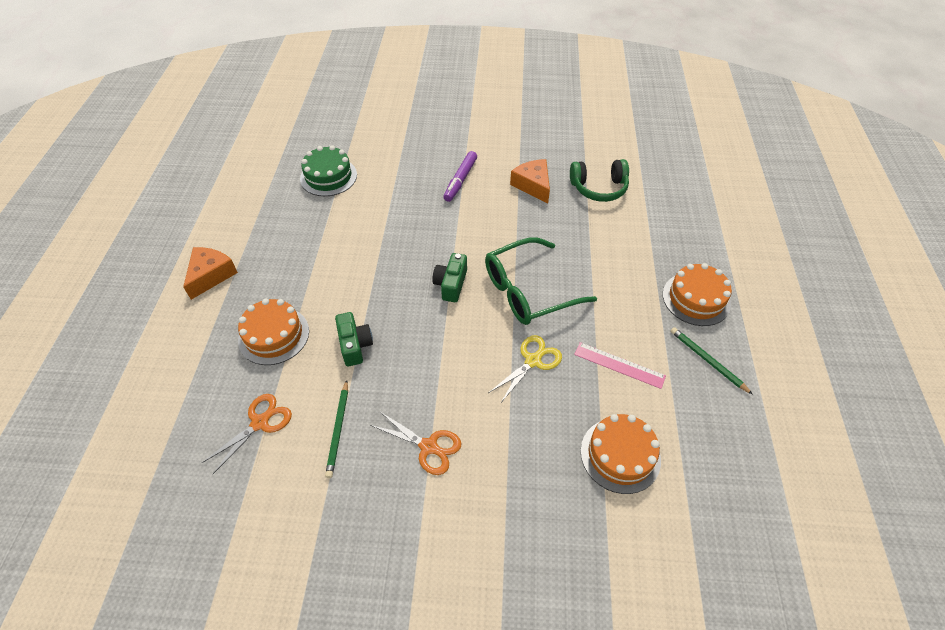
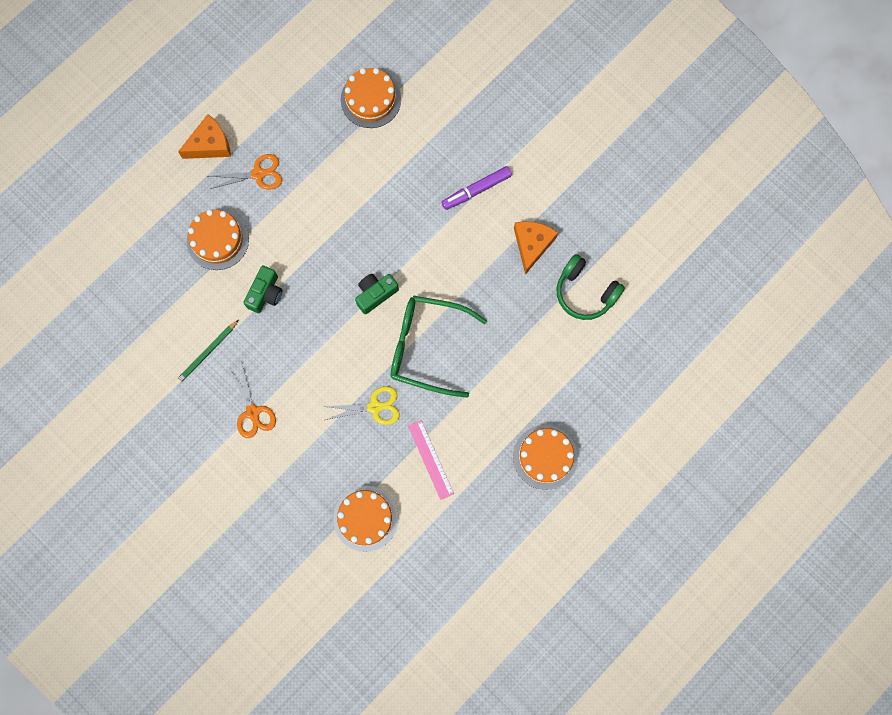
camera: 40 degrees right, 25 degrees up
orange scissors [202,394,292,474] -> orange scissors moved to [209,154,282,189]
green cake [300,145,357,196] -> orange cake [341,68,401,128]
green pencil [670,327,753,395] -> none

